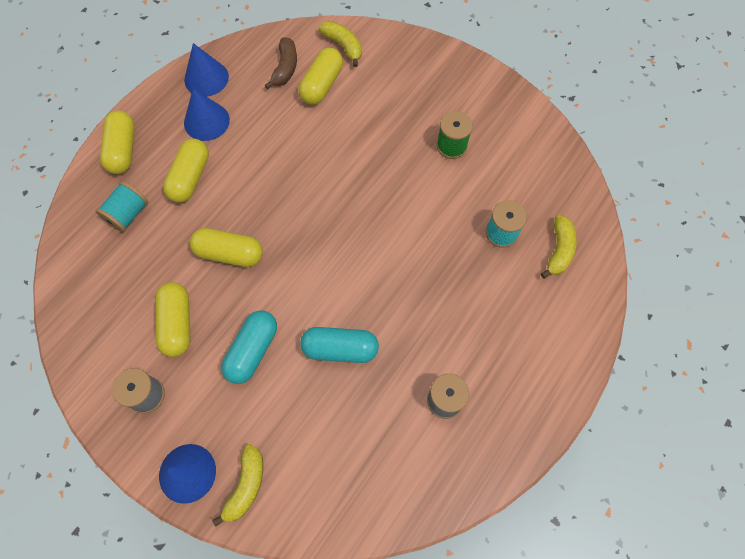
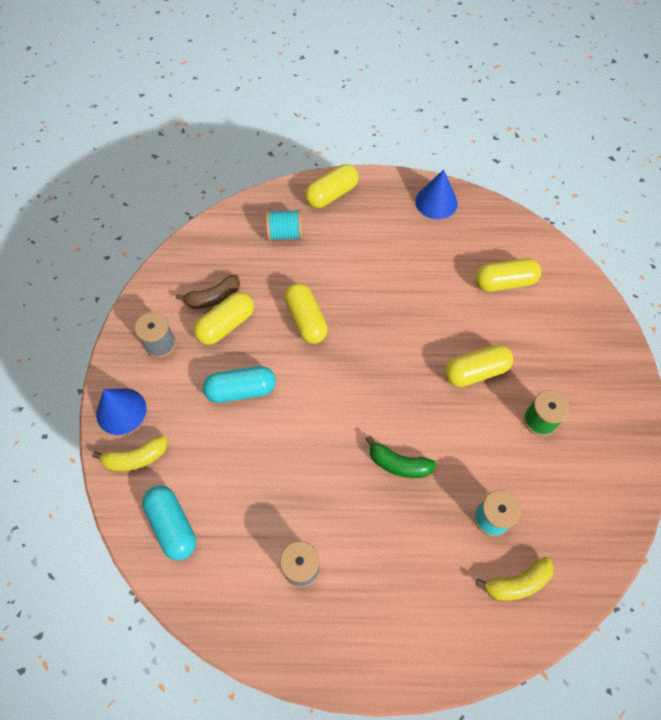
camera: 55 degrees right, 5 degrees down
yellow capsule [163,138,209,203] -> yellow capsule moved to [445,345,513,387]
blue cone [184,89,230,141] -> none
brown banana [265,37,297,89] -> brown banana moved to [176,275,240,309]
turquoise capsule [300,327,379,363] -> turquoise capsule moved to [142,485,196,561]
yellow banana [318,21,362,67] -> none
none -> green banana [366,436,436,478]

